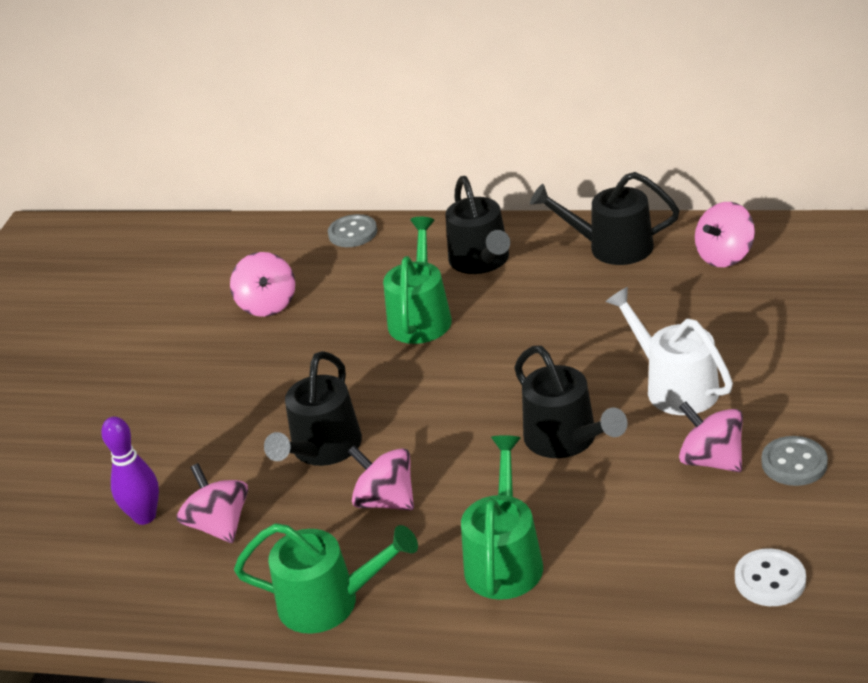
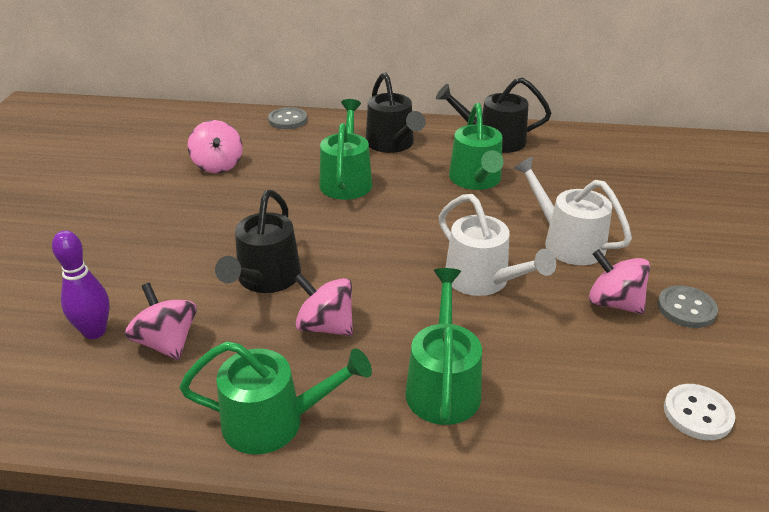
camera: 10 degrees left, 0 degrees up
black watering can [514,346,628,458] -> white watering can [439,194,556,296]
pink spinning top [695,202,755,267] -> none
none -> green watering can [449,103,503,190]

